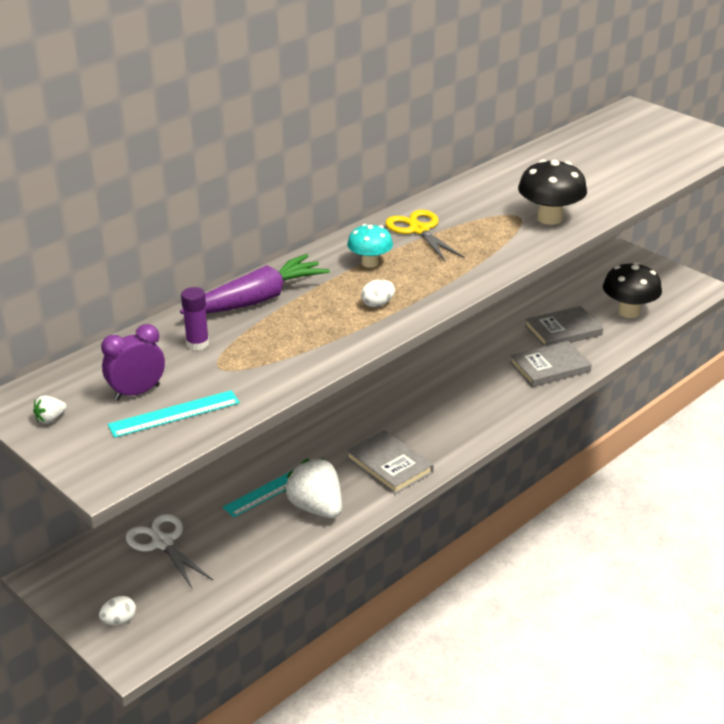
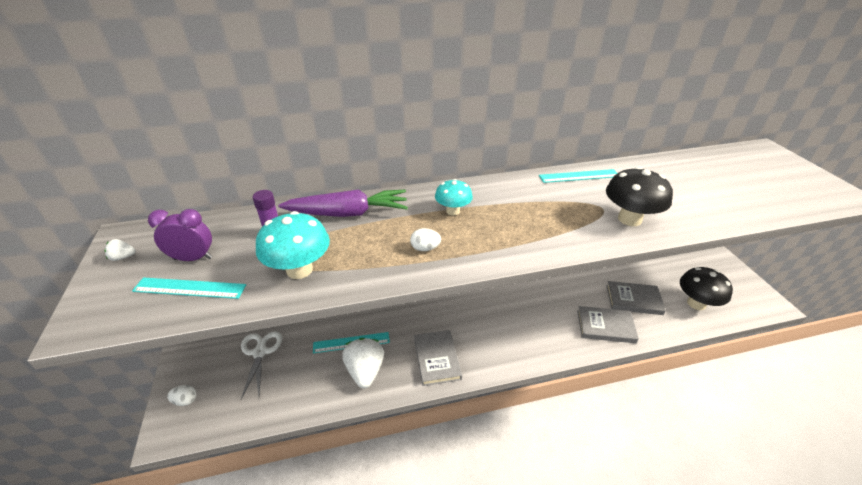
camera: 30 degrees right, 5 degrees up
yellow scissors [385,210,465,261] -> none
none -> turquoise mushroom [256,211,330,279]
none -> turquoise ruler [539,169,617,183]

